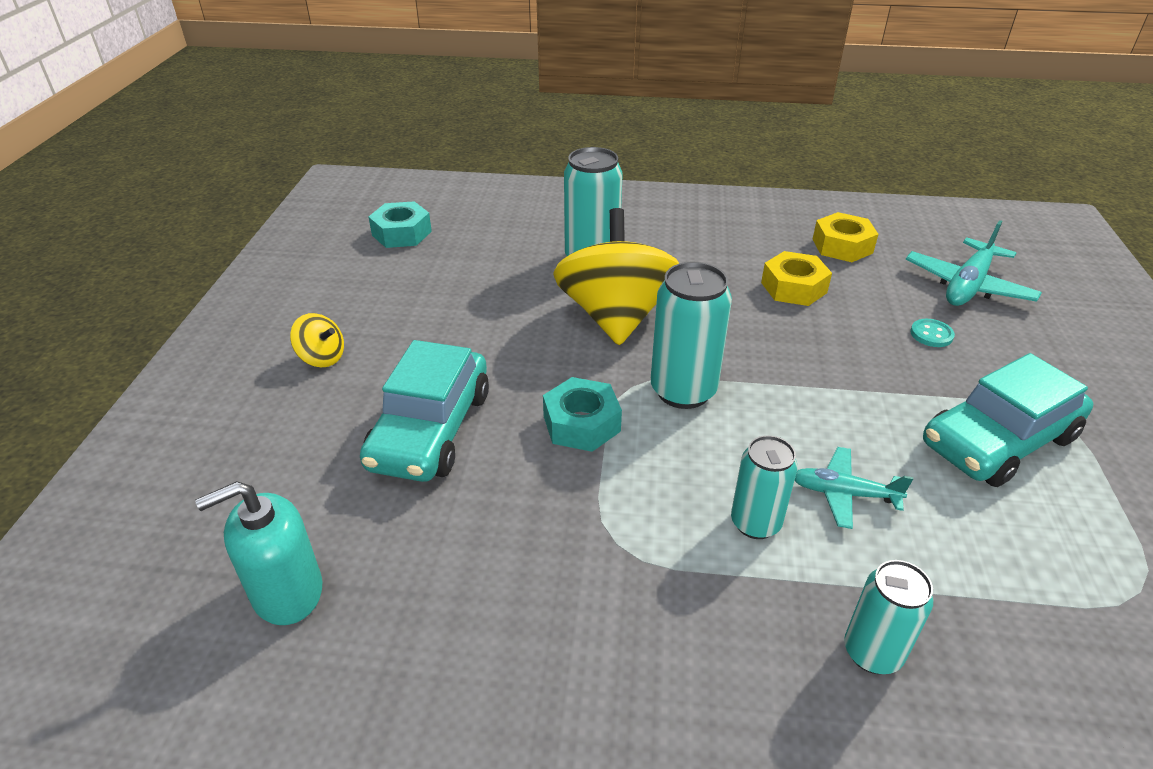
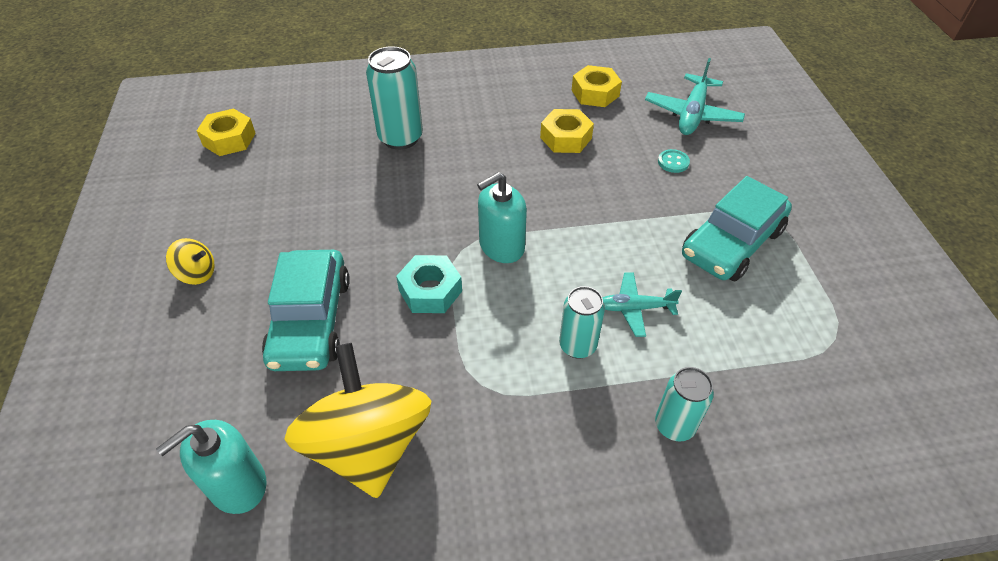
camera: 15 degrees left, 10 degrees up
turquoise nut [368,201,432,248] -> yellow nut [197,108,256,156]
yellow spinning top [553,208,679,345] -> yellow spinning top moved to [285,343,432,498]
turquoise can [651,262,732,409] -> turquoise soap dispenser [477,172,527,263]

